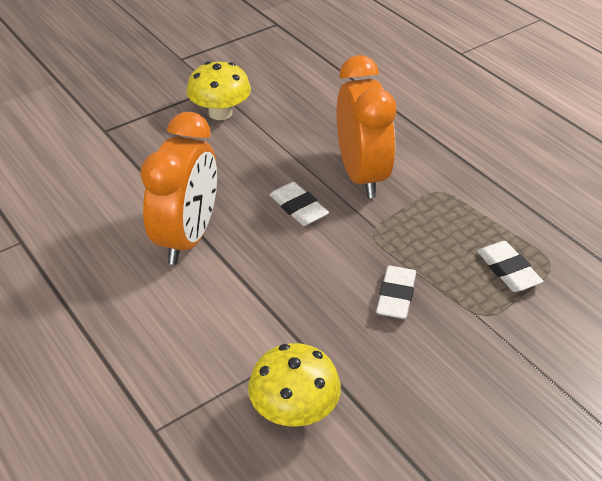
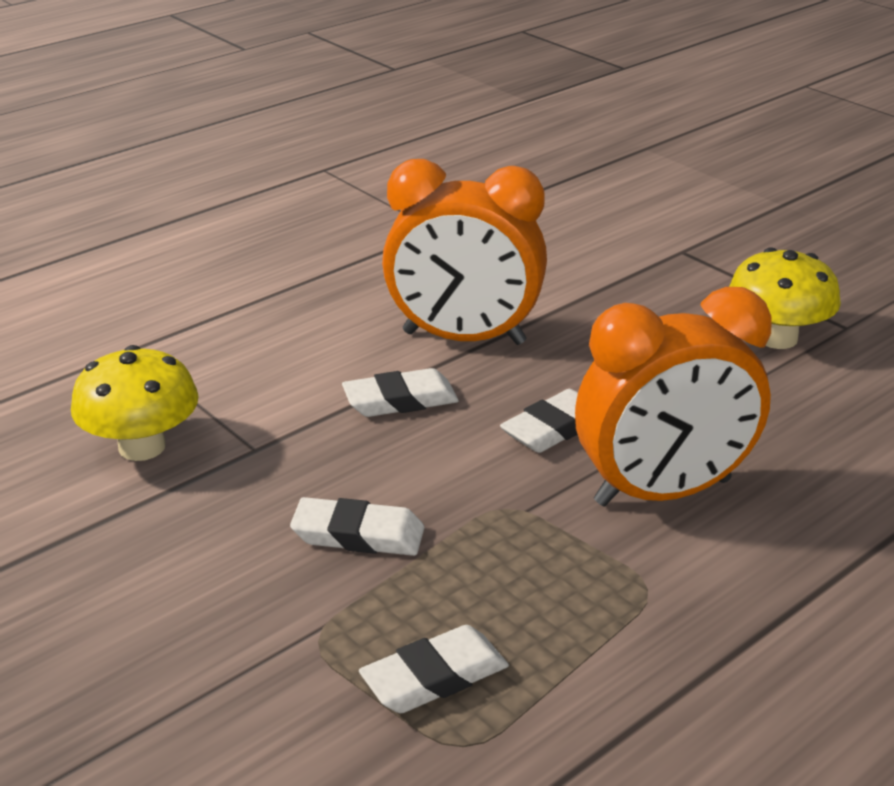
camera: 85 degrees right, 10 degrees down
none -> white eraser [342,368,459,417]

